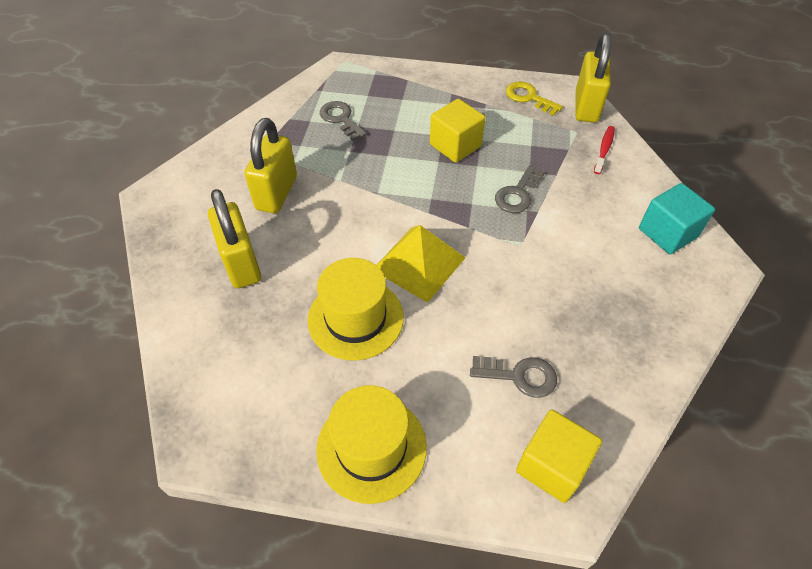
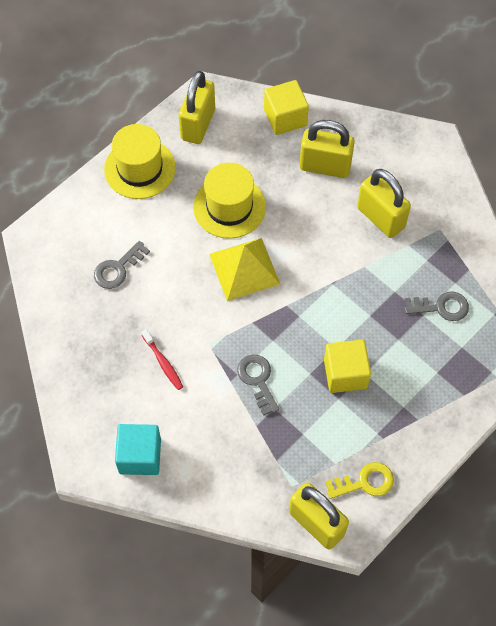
camera: 125 degrees right, 10 degrees up
yellow cube [516,409,602,503] -> yellow cube moved to [264,80,309,135]
red toothbrush [594,126,615,174] -> red toothbrush moved to [142,329,183,390]
none -> yellow padlock [179,71,215,144]

